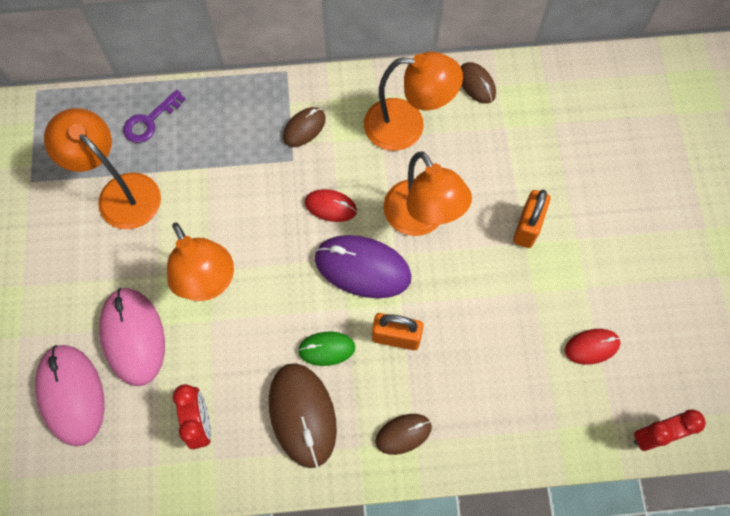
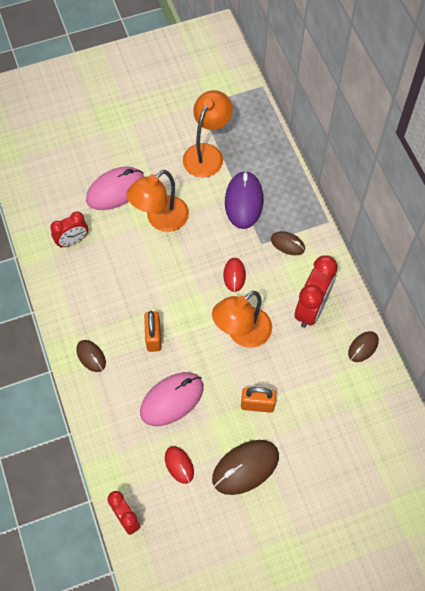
camera: 75 degrees right, 5 degrees down
pink mouse [35,345,105,447] -> pink mouse moved to [140,372,204,426]
purple key [123,90,186,143] -> none
brown mouse [269,363,337,468] -> brown mouse moved to [212,440,279,495]
green mouse [298,332,355,366] -> none
purple mouse [315,235,412,298] -> purple mouse moved to [225,170,264,229]
orange lamp [364,52,463,151] -> red clock [295,255,338,328]

